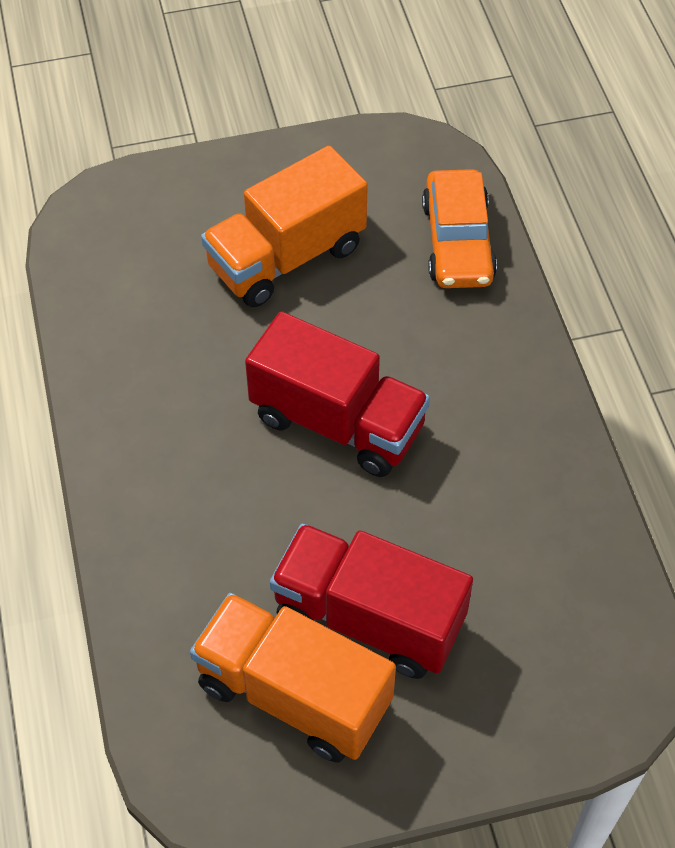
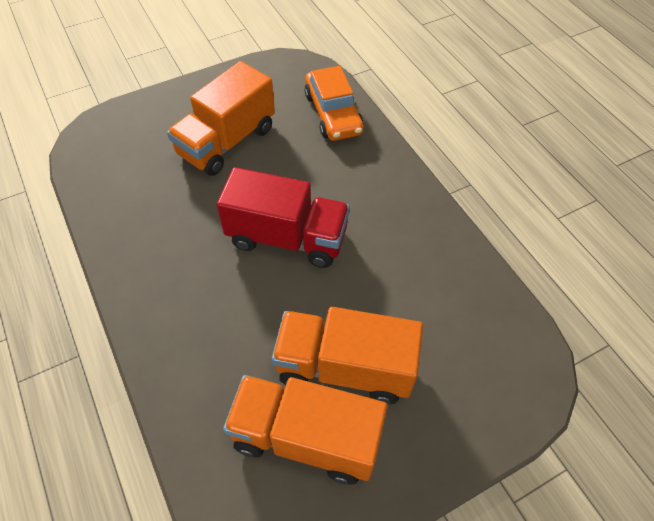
camera: 15 degrees left, 0 degrees up
red truck [270,524,473,679] -> orange truck [272,307,423,404]

